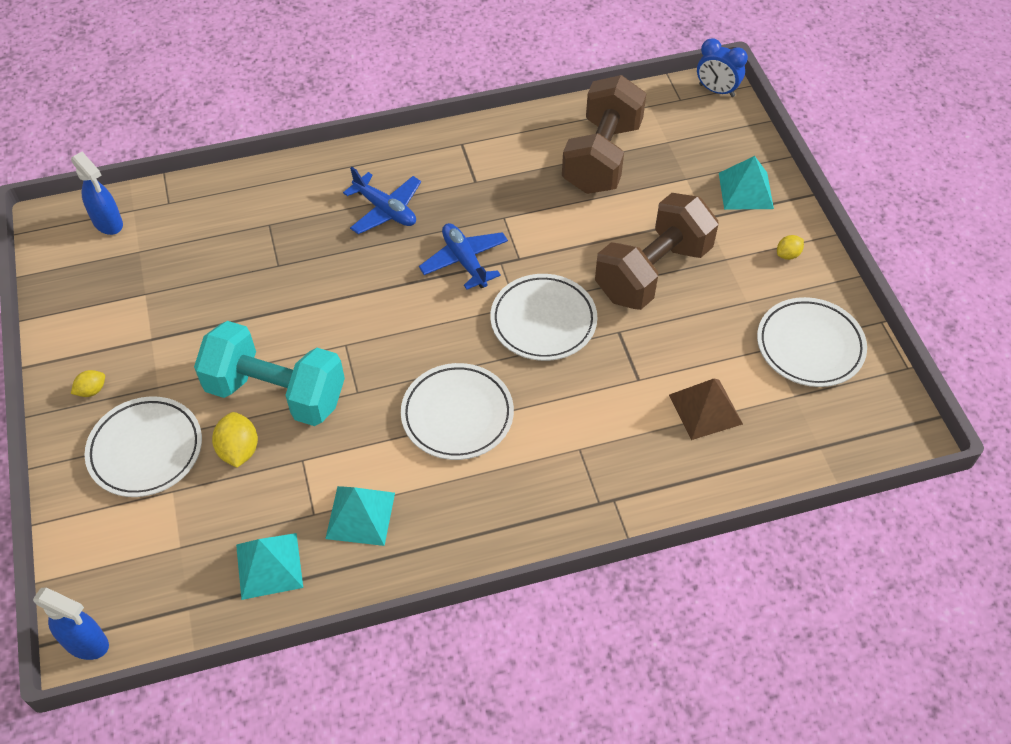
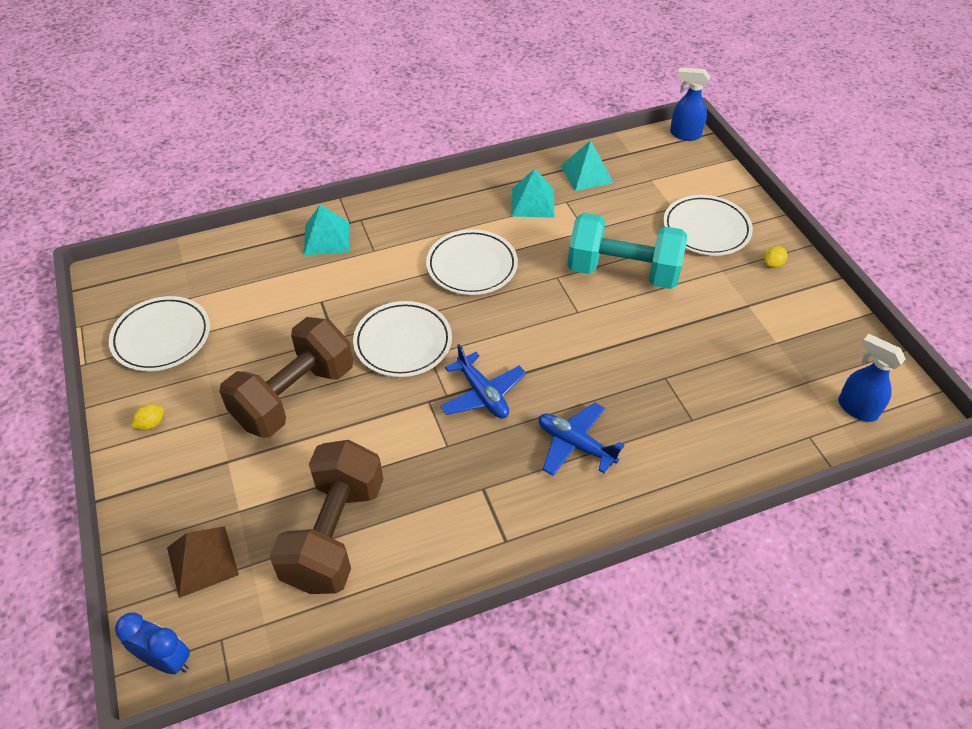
camera: 175 degrees right, 5 degrees down
yellow lemon [212,412,258,468] -> none
brown pyramid [669,379,743,440] -> brown pyramid moved to [167,526,239,598]
turquoise pyramid [719,156,774,210] -> turquoise pyramid moved to [304,204,349,255]

